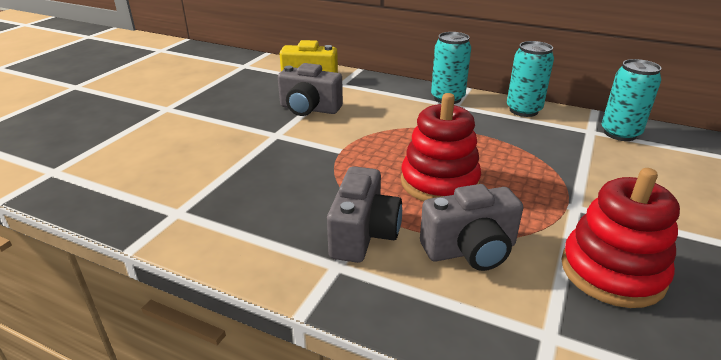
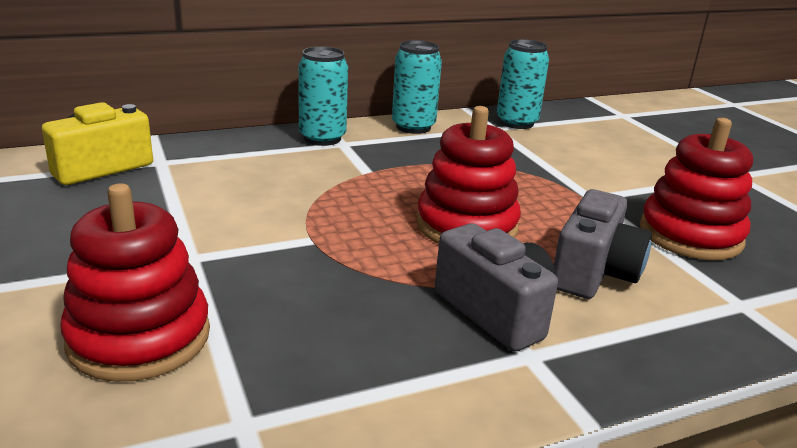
camera: 50 degrees left, 5 degrees down
grey camera [278,63,343,116] -> none
none -> red stacking toy [60,183,210,382]

